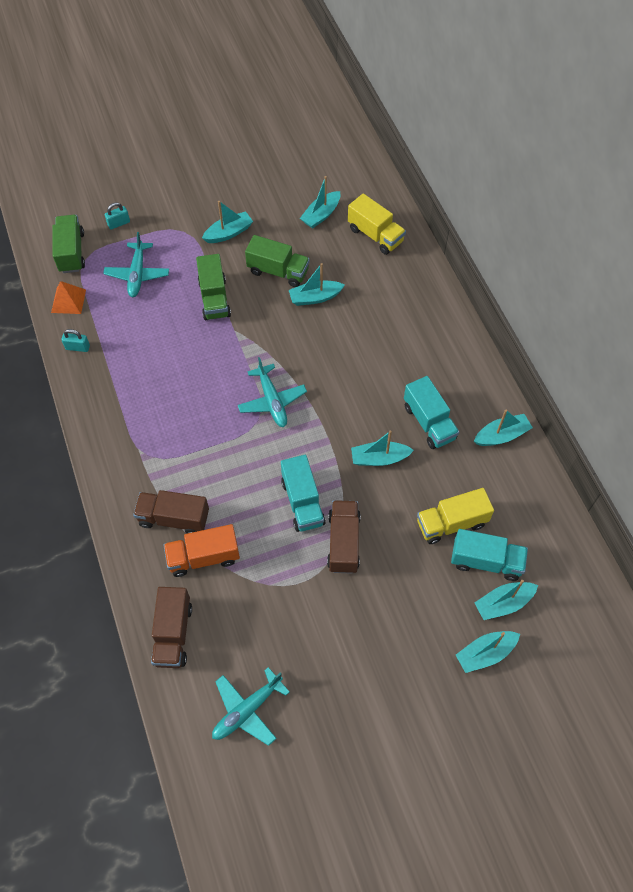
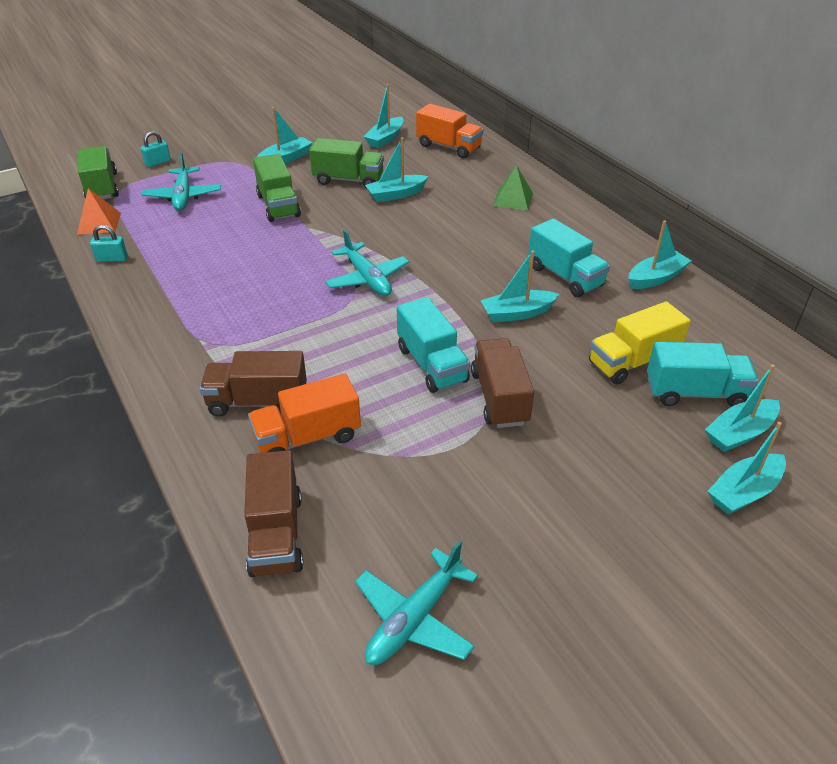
camera: 10 degrees left, 20 degrees down
yellow truck [348,193,406,255] -> orange truck [416,104,483,158]
none -> green pyramid [493,165,533,211]

